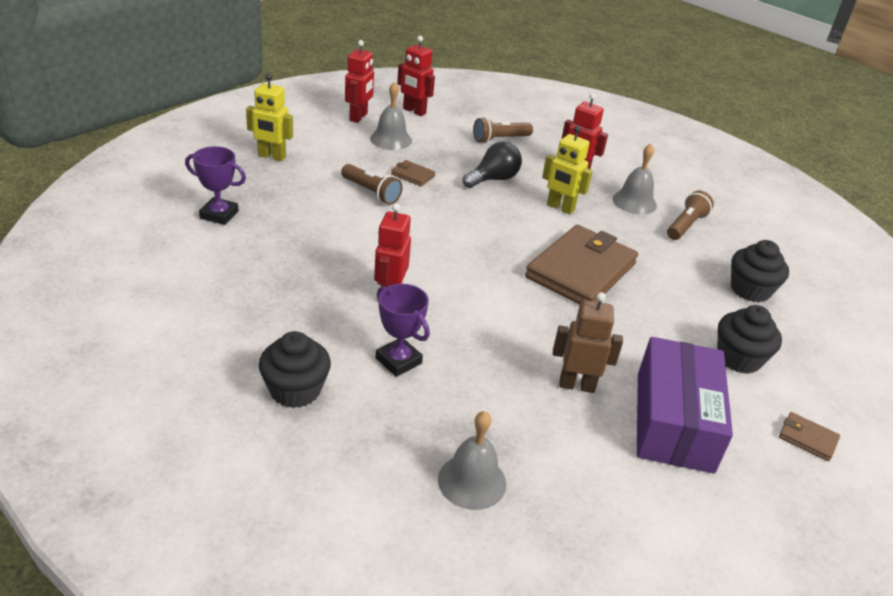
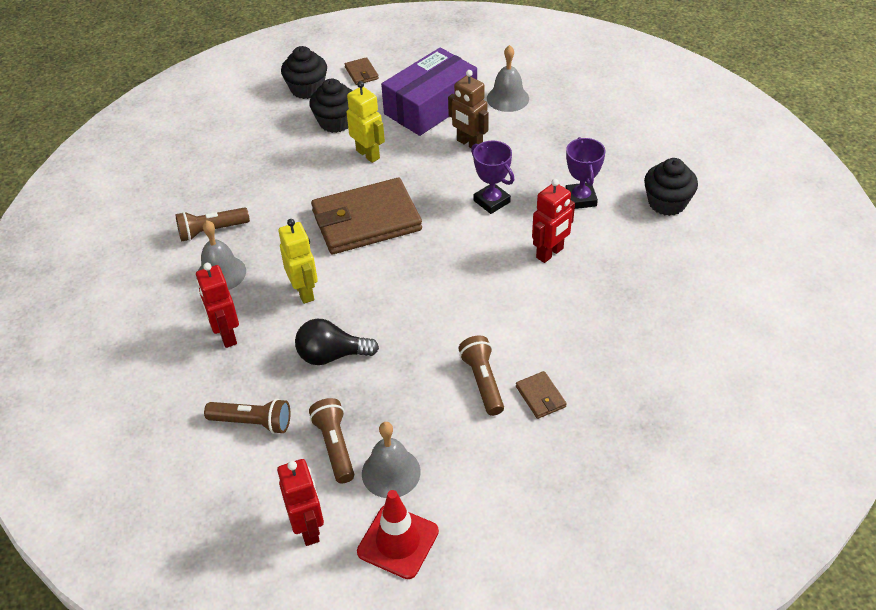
camera: 140 degrees left, 10 degrees up
purple trophy [185,146,246,225] -> purple trophy moved to [471,141,514,214]
yellow robot [246,73,293,161] -> yellow robot moved to [346,81,385,163]
red robot [345,40,374,123] -> red traffic cone [357,490,439,579]
brown wallet [391,160,436,186] -> brown wallet moved to [516,371,567,419]
grey bell [438,411,506,510] -> grey bell moved to [487,45,529,112]
black cupcake [731,240,789,302] -> black cupcake moved to [281,46,327,99]
none -> brown flashlight [309,398,354,484]

